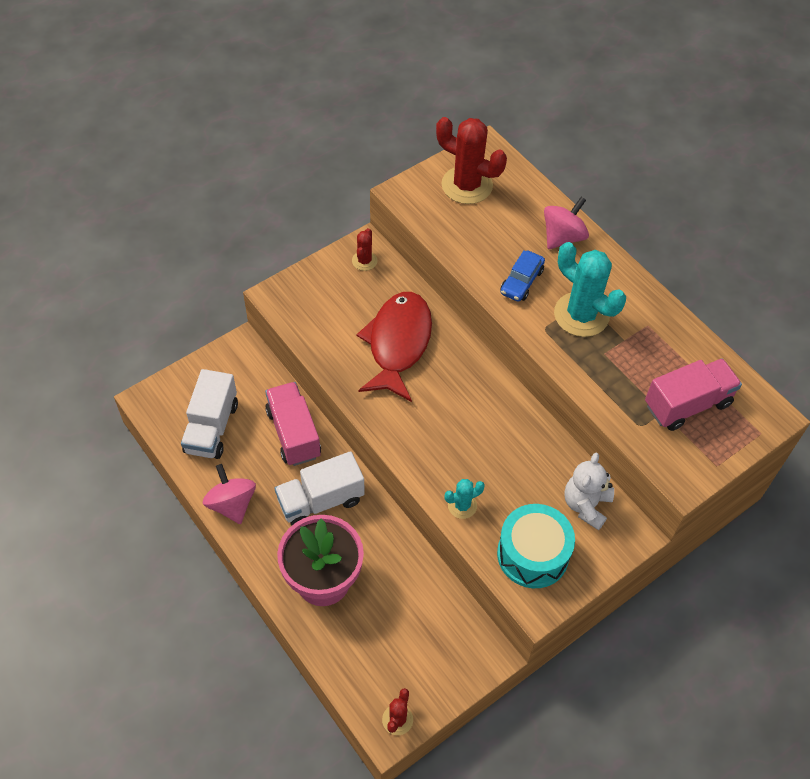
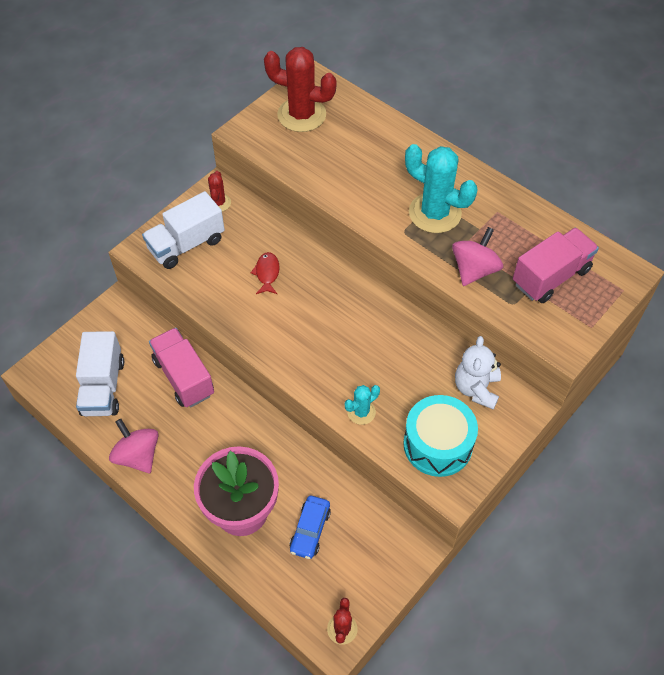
camera: 10 degrees left, 0 degrees up
white truck [274,451,365,526] -> white truck moved to [142,191,225,269]
red fish [357,292,432,402] -> red fish [251,252,280,294], size x0.41
blue car [501,250,545,302] -> blue car moved to [290,496,331,559]
pink spinning top [544,197,589,249] -> pink spinning top moved to [452,227,503,286]

